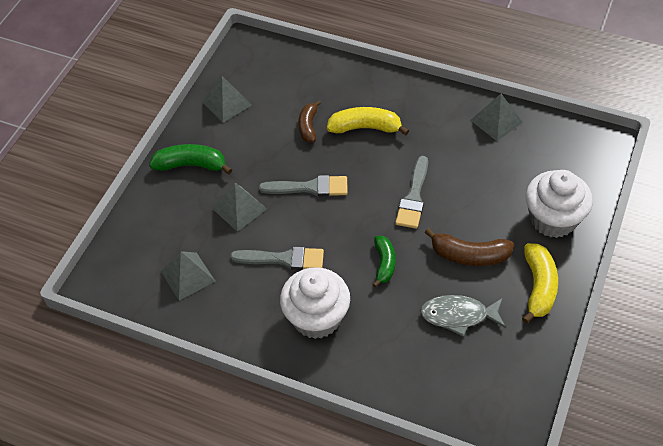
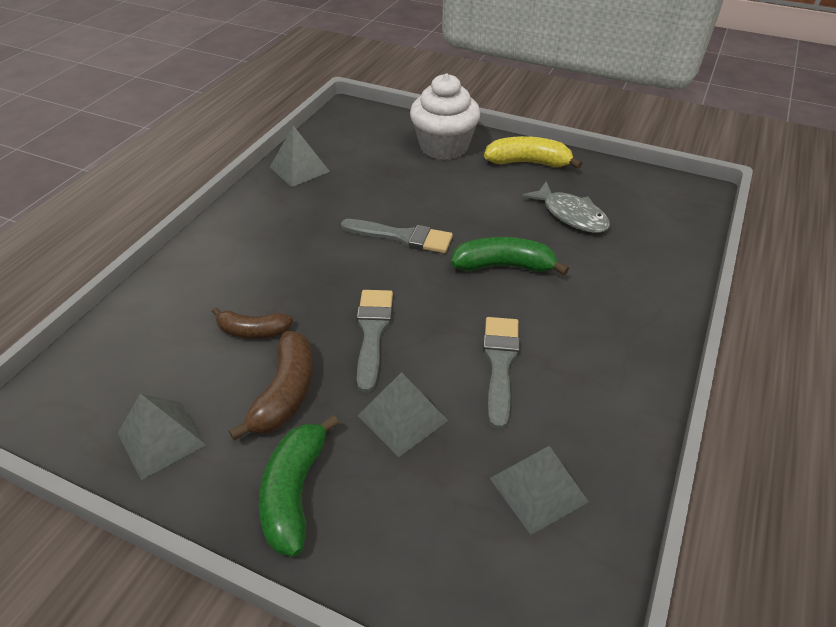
camera: 90 degrees left, 10 degrees down
white cupcake [280,267,350,339] -> none
yellow banana [327,107,409,135] -> none
green banana [372,236,395,287] -> green banana [451,237,569,275], size x1.50
grey fish [420,295,505,337] -> grey fish turned 45 degrees counterclockwise [522,182,610,233]
brown banana [424,228,514,266] -> brown banana moved to [229,331,313,441]

